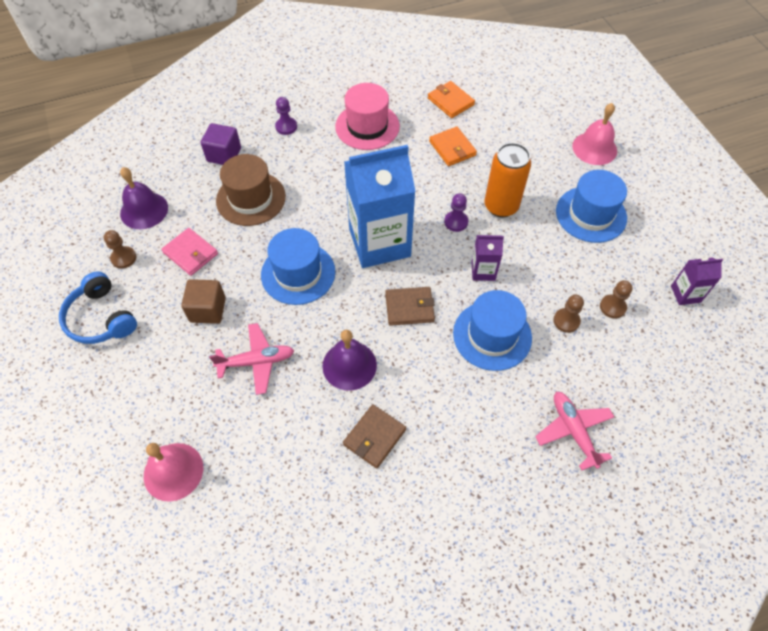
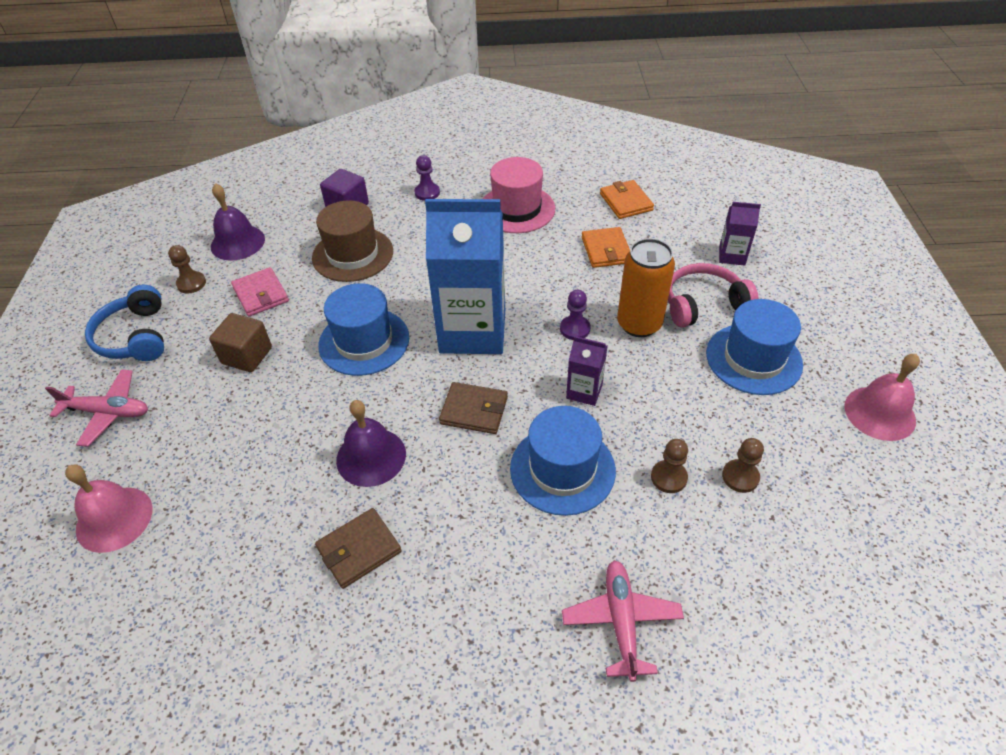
camera: 20 degrees right, 10 degrees down
pink plane [209,323,294,395] -> pink plane moved to [45,369,148,447]
pink bell [572,103,617,165] -> pink bell moved to [844,354,920,441]
purple carton [671,257,723,305] -> purple carton moved to [719,202,761,266]
none -> pink headphones [668,263,758,328]

